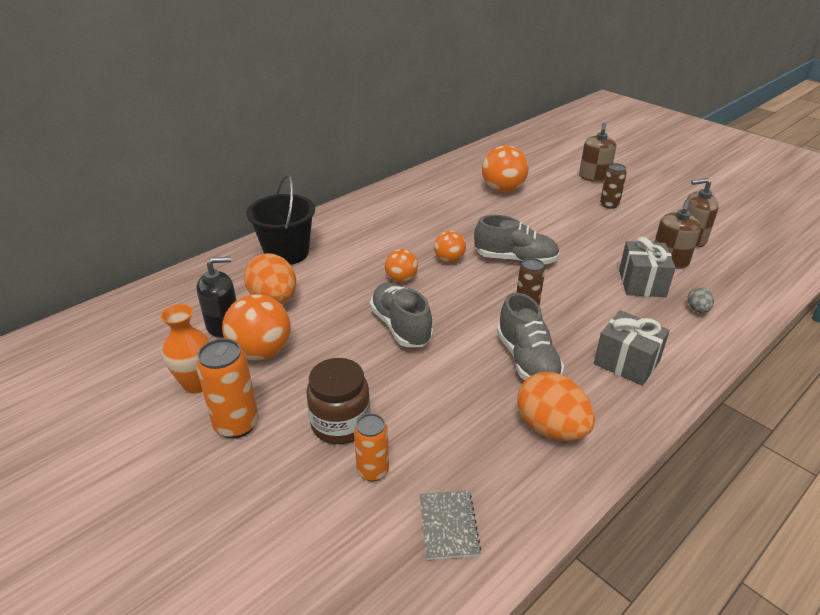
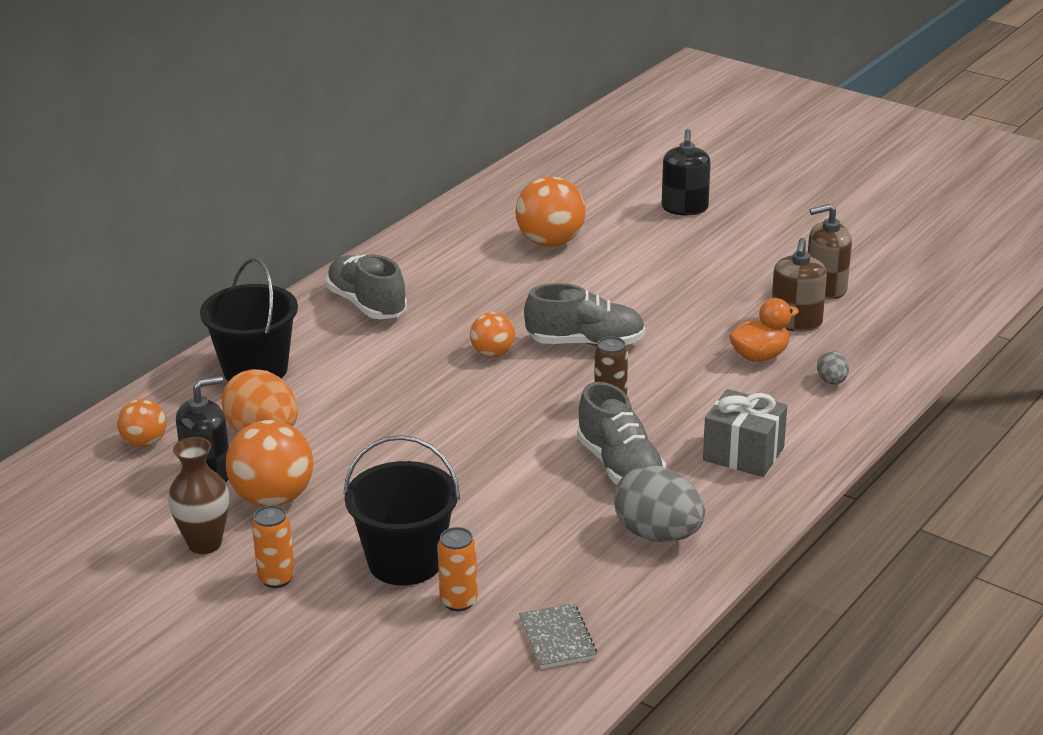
camera: 10 degrees left, 5 degrees down
orange vase [161,304,210,394] -> brown vase [168,437,229,554]
orange can [196,338,259,439] -> orange can [252,505,295,588], size x0.66
brown jar [306,358,370,444] -> black bucket [343,435,460,586]
grey shoe [370,282,433,347] -> grey shoe moved to [326,255,407,319]
orange ball [385,249,418,282] -> orange ball moved to [117,399,167,447]
orange egg [517,372,595,441] -> grey egg [614,465,705,542]
brown soap dispenser [579,123,616,182] -> black soap dispenser [662,129,711,215]
brown can [600,163,627,209] -> none
grey gift [619,237,676,297] -> orange duck [729,298,799,362]

